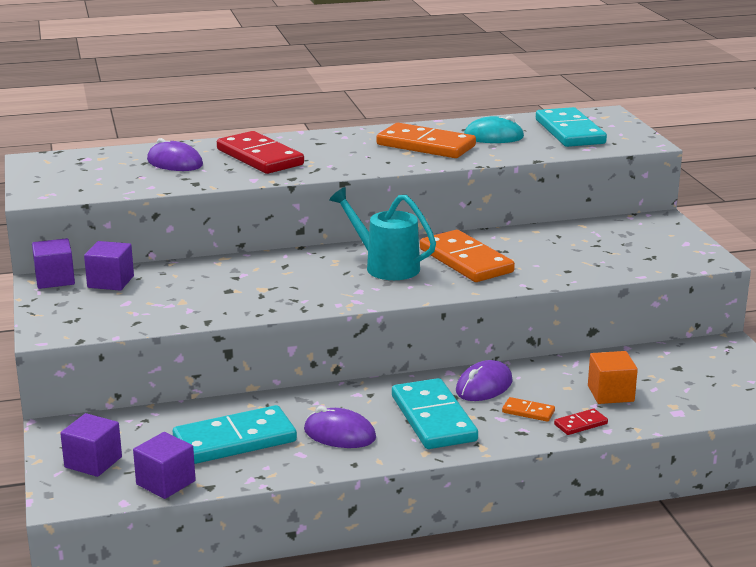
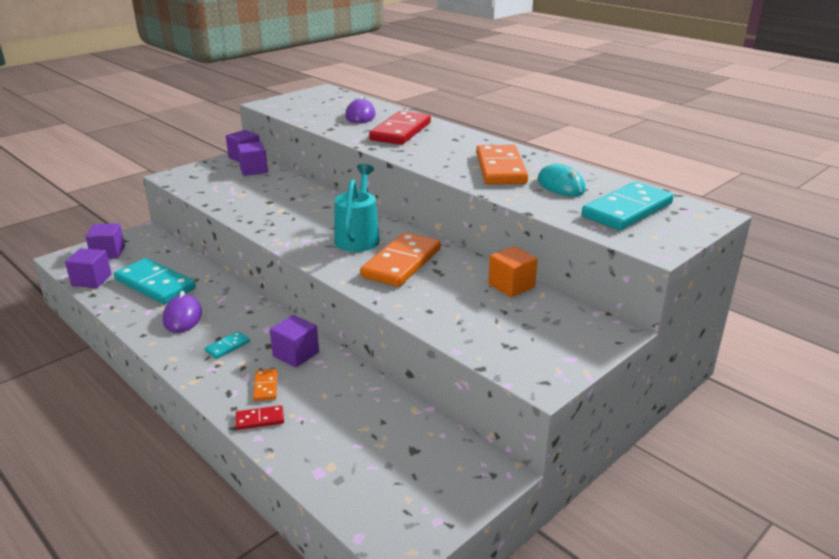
camera: 60 degrees right, 5 degrees up
turquoise domino [392,378,478,449] -> turquoise domino [205,331,250,359], size x0.44
purple mouse [456,360,513,401] -> purple cube [270,315,319,367]
red domino [554,409,608,435] -> red domino turned 45 degrees counterclockwise [236,405,284,430]
orange cube [588,351,638,404] -> orange cube moved to [488,246,538,297]

